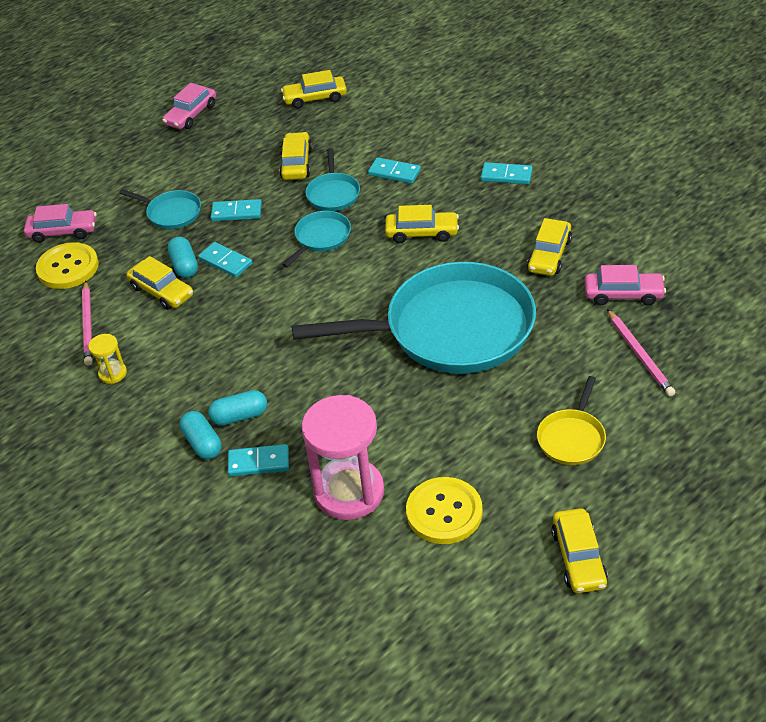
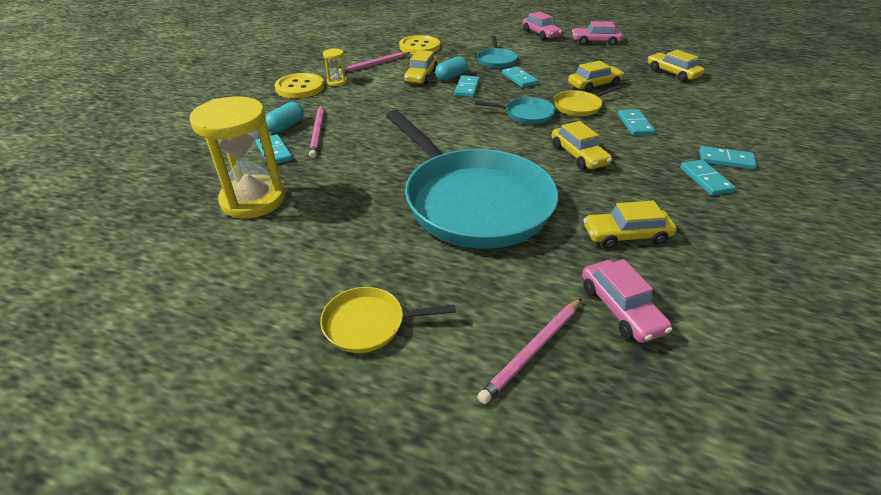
camera: 60 degrees right, 5 degrees down
pink car [24,204,97,243] -> pink car moved to [522,11,562,40]
turquoise capsule [208,390,267,426] -> pink pencil [309,105,324,158]
pink hourglass [302,395,384,520] -> yellow hourglass [189,96,285,218]
turquoise pan [305,148,360,211] -> yellow pan [554,85,621,117]
yellow button [406,477,483,544] -> yellow button moved to [275,73,324,98]
yellow car [551,508,608,593] -> none
none -> turquoise domino [699,146,757,170]

